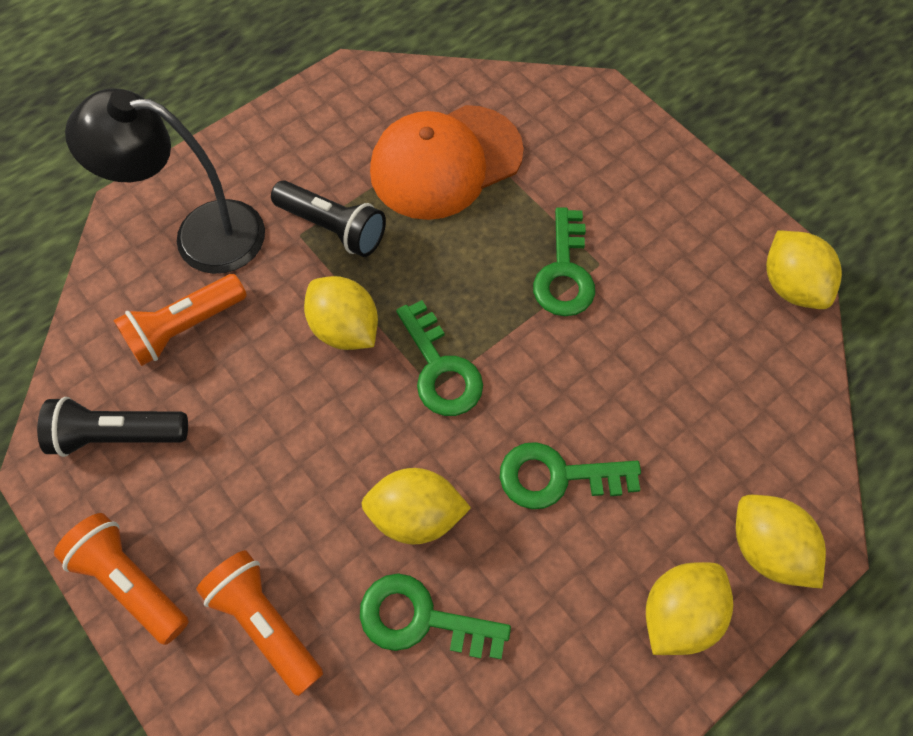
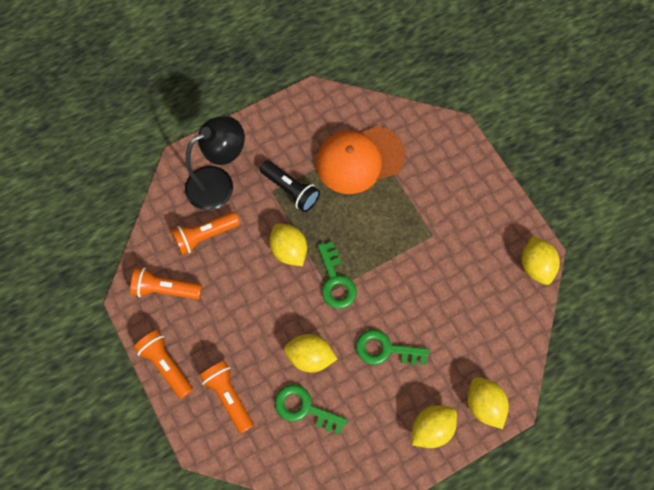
camera: 10 degrees right, 5 degrees up
black flashlight [37,397,188,457] -> orange flashlight [130,267,202,299]
black lamp [65,88,265,274] -> black lamp turned 135 degrees clockwise [185,116,245,210]
green key [533,207,595,316] -> none

